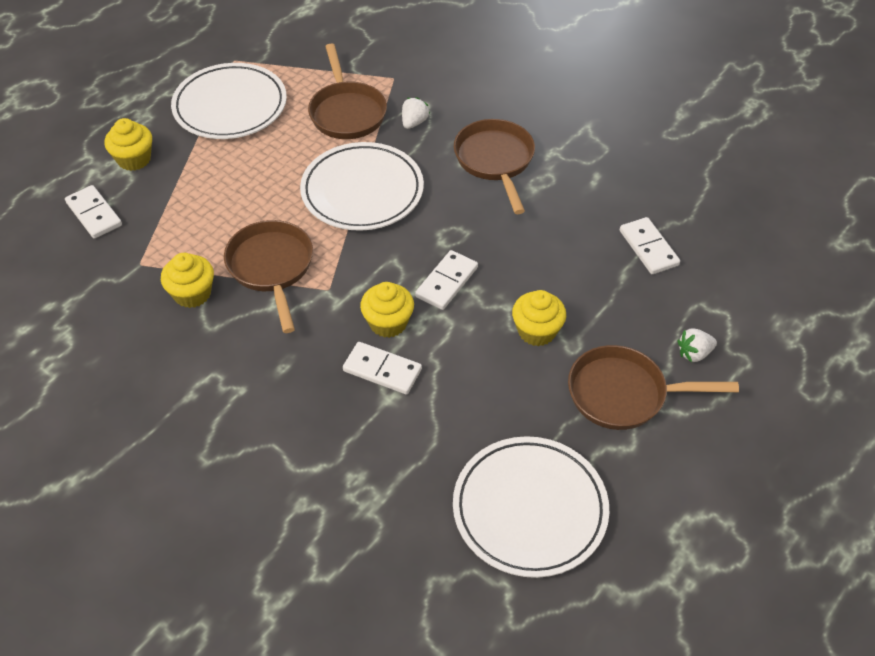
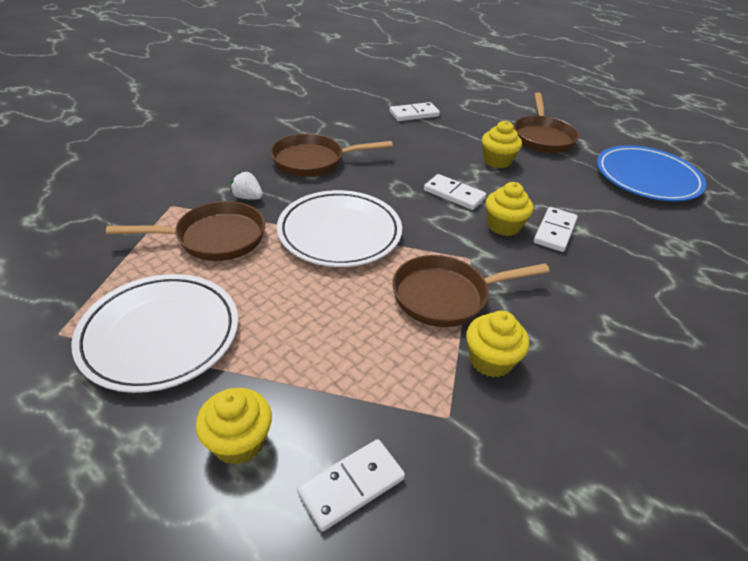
camera: 90 degrees left, 10 degrees down
white plate [453,436,609,578] -> blue plate [597,145,706,202]
white strawberry [678,328,717,363] -> none

